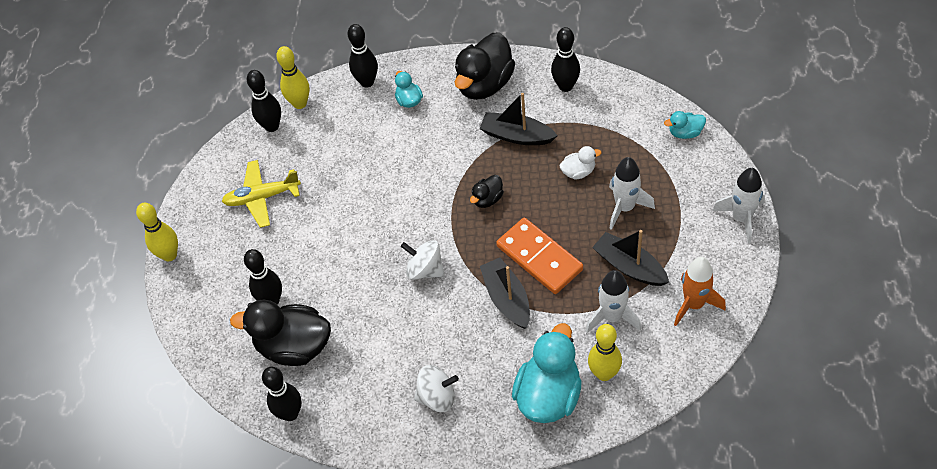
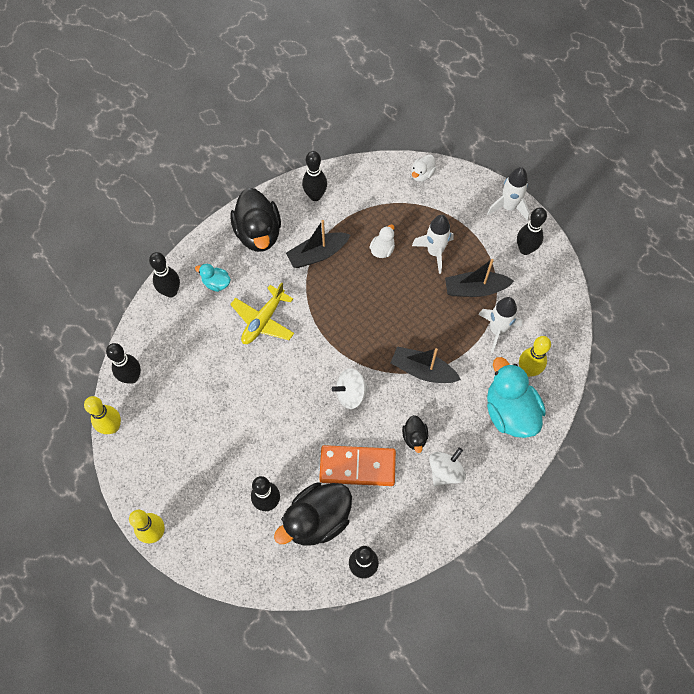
camera: 50 degrees left, 10 degrees up
yellow plane [222,160,301,228] -> yellow plane moved to [230,282,294,344]
yellow bowling pin [276,46,310,109] -> yellow bowling pin moved to [84,396,121,434]
black duck [470,175,504,208] -> black duck moved to [402,415,428,453]
orange domino [496,218,583,294] -> orange domino moved to [319,445,396,486]
turquoise duck [664,111,706,139] -> white duck [412,154,436,182]
orange rocket [674,257,726,326] -> none
none -> black bowling pin [517,207,547,255]

